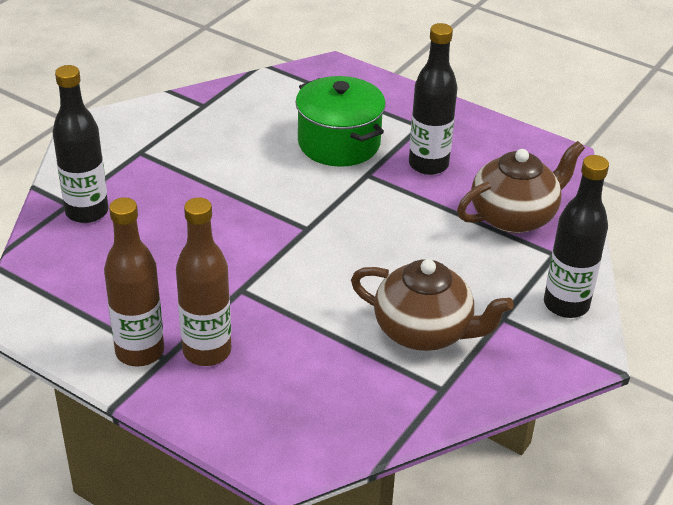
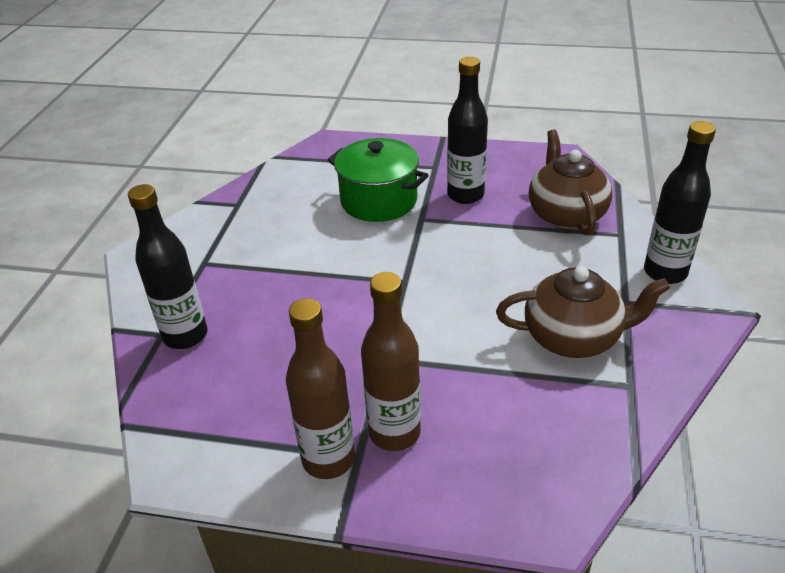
camera: 20 degrees left, 0 degrees up
brown teapot [457,141,585,233] -> brown teapot turned 45 degrees counterclockwise [529,129,612,235]

